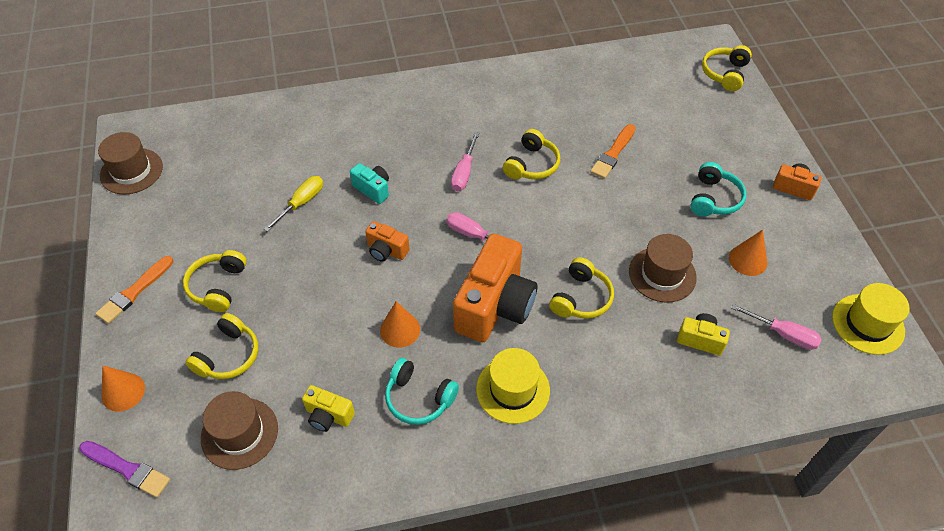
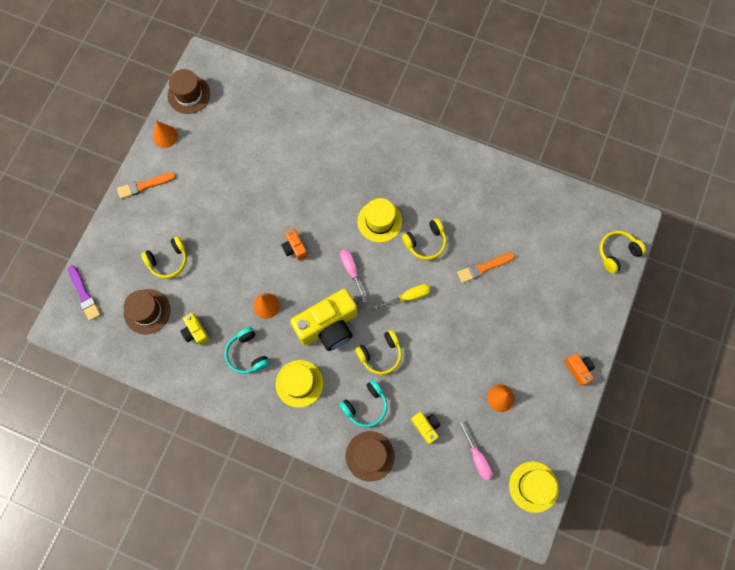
camera: 35 degrees right, 20 degrees up
orange cone [102,365,145,412] -> orange cone moved to [153,121,178,148]
yellow headphones [183,250,247,312] -> none
yellow screwdriver [264,176,323,232] -> yellow screwdriver moved to [374,284,430,310]
turquoise camera [350,163,389,204] -> none
pink screwdriver [451,132,479,191] -> yellow hat [357,198,402,243]
orange camera [453,234,537,342] -> yellow camera [290,289,357,351]
brown hat [629,234,697,302] -> brown hat moved to [346,431,394,482]
turquoise headphones [690,162,746,216] -> turquoise headphones moved to [339,380,387,427]

